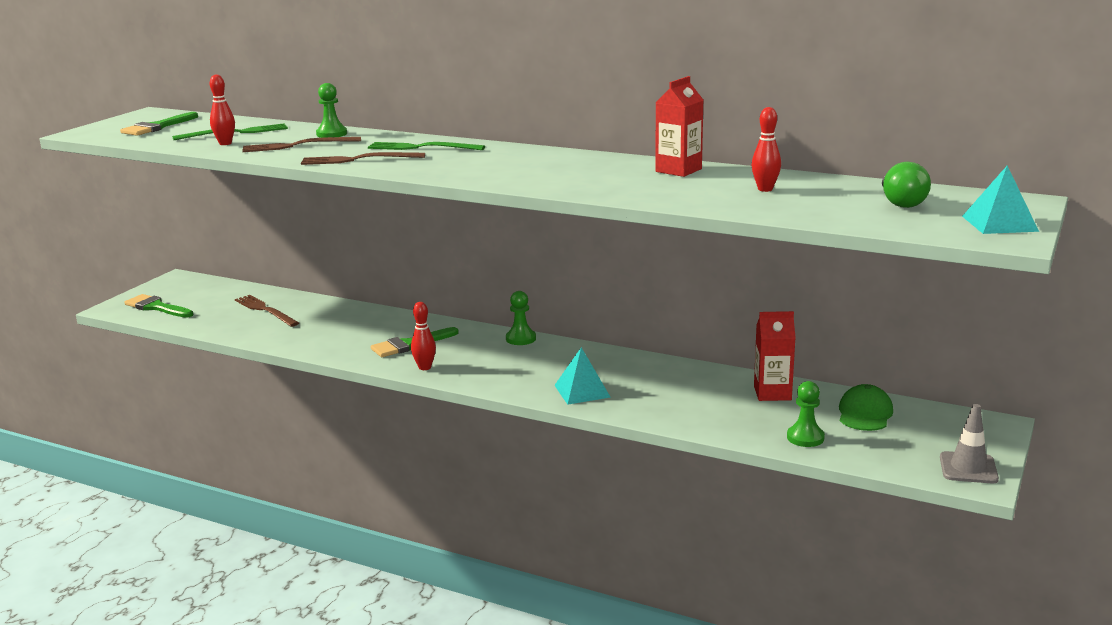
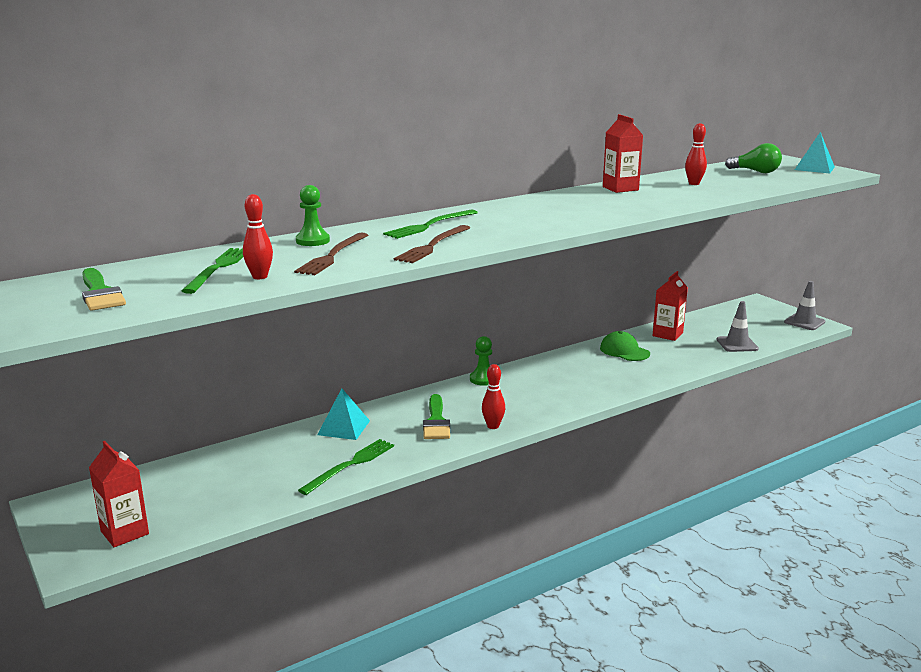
camera: 60 degrees left, 0 degrees up
green brush [124,294,193,318] -> red carton [89,441,149,547]
brown fork [235,295,299,327] -> none
turquoise pyramid [554,347,611,405] -> turquoise pyramid moved to [317,388,370,440]
green pawn [787,381,825,447] -> grey traffic cone [717,301,759,352]
green cap [839,384,893,431] -> green cap moved to [600,331,650,361]
none -> green fork [298,439,394,495]

